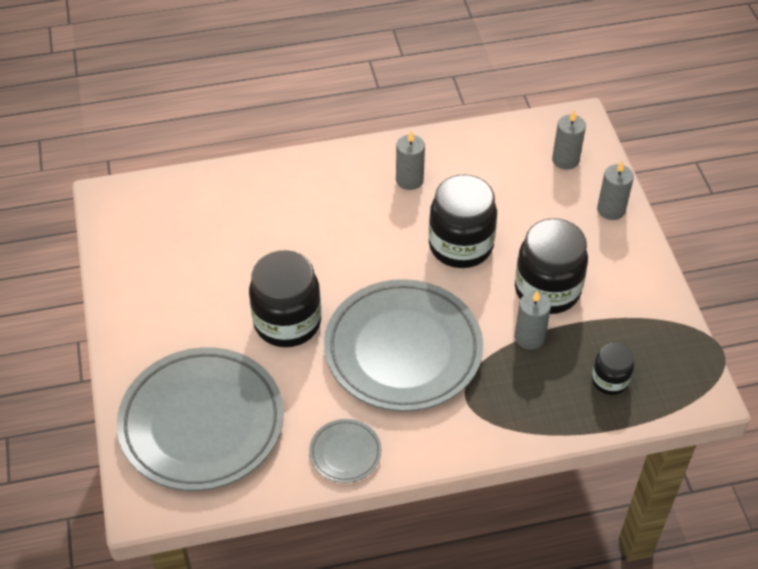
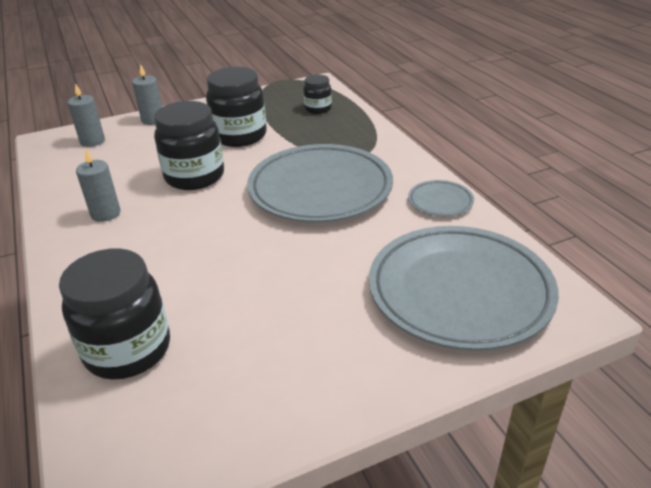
camera: 100 degrees left, 15 degrees down
black jar [249,250,321,347] -> black jar moved to [59,248,170,380]
grey candle [515,290,551,350] -> none

